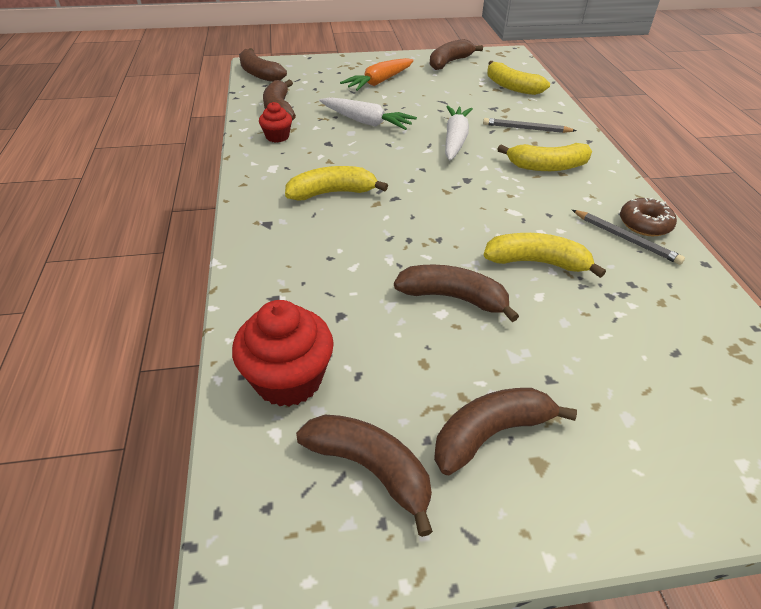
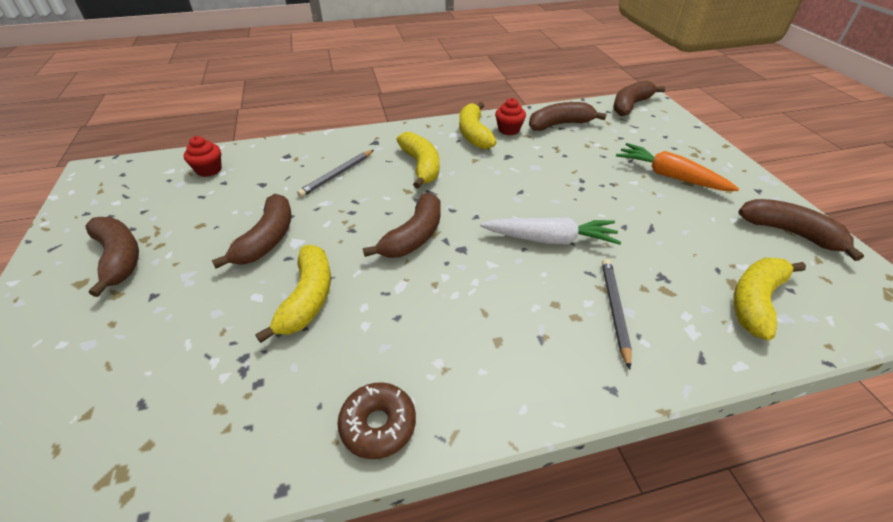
camera: 85 degrees right, 0 degrees up
red cupcake [232,300,334,407] -> red cupcake [184,136,222,177], size x0.57
brown banana [296,415,433,537] -> brown banana moved to [363,192,441,258]
white carrot [319,97,417,130] -> none
yellow banana [497,143,592,171] -> yellow banana moved to [459,102,496,149]
grey pencil [572,210,685,265] -> grey pencil moved to [297,150,374,197]

